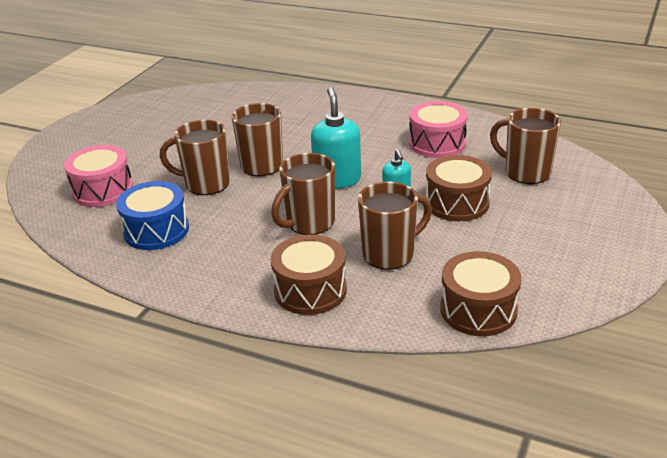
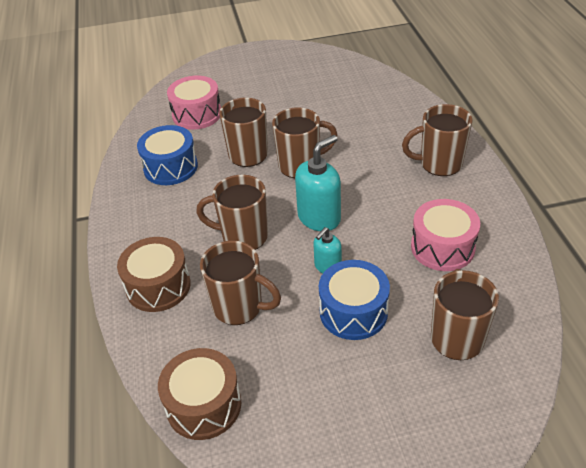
camera: 55 degrees right, 10 degrees up
brown drum [426,155,492,221] -> blue drum [319,260,390,340]
none -> brown mug [402,104,473,176]

